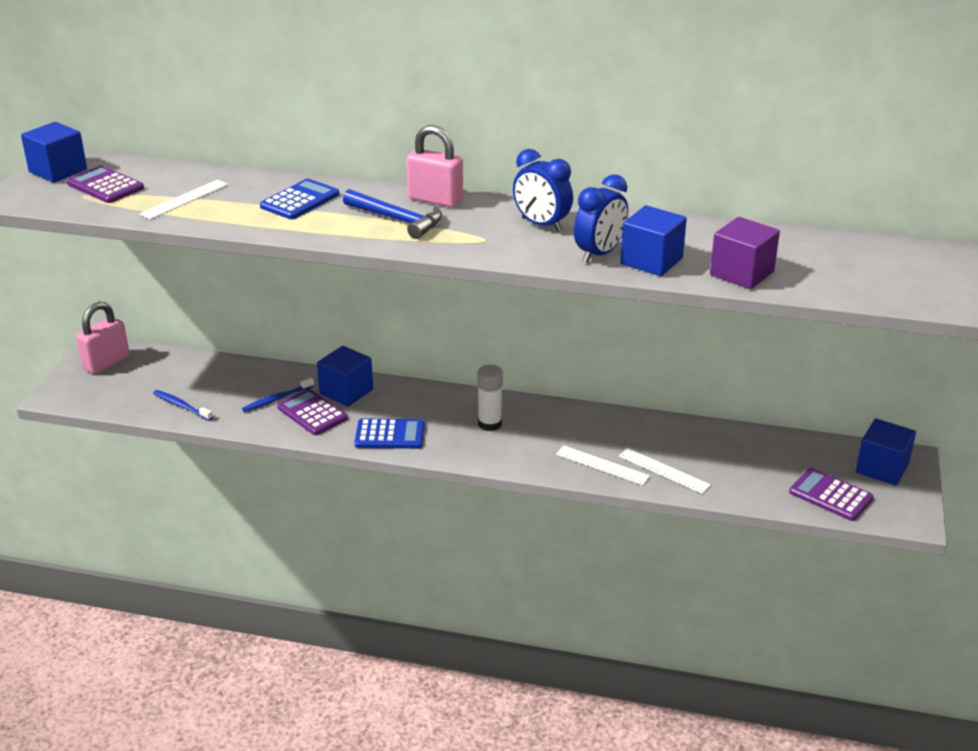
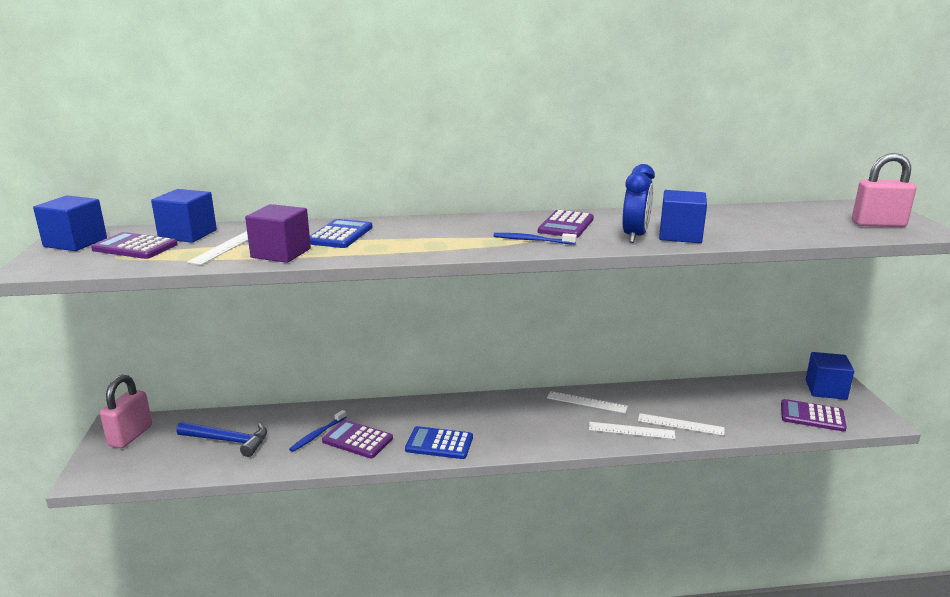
camera: 20 degrees left, 10 degrees down
blue toothbrush [153,390,213,420] -> blue toothbrush moved to [493,233,577,245]
blue cube [317,346,373,407] -> blue cube moved to [151,189,217,243]
blue hammer [343,189,442,239] -> blue hammer moved to [176,422,267,457]
blue calculator [354,418,424,449] -> blue calculator turned 150 degrees counterclockwise [405,426,473,459]
pink padlock [407,125,463,208] -> pink padlock moved to [852,153,916,227]
white glue stick [477,365,503,431] -> none
blue clock [513,149,573,232] -> purple calculator [538,210,594,238]
purple cube [710,217,780,289] -> purple cube moved to [245,204,311,263]
none -> white ruler [547,391,628,413]

